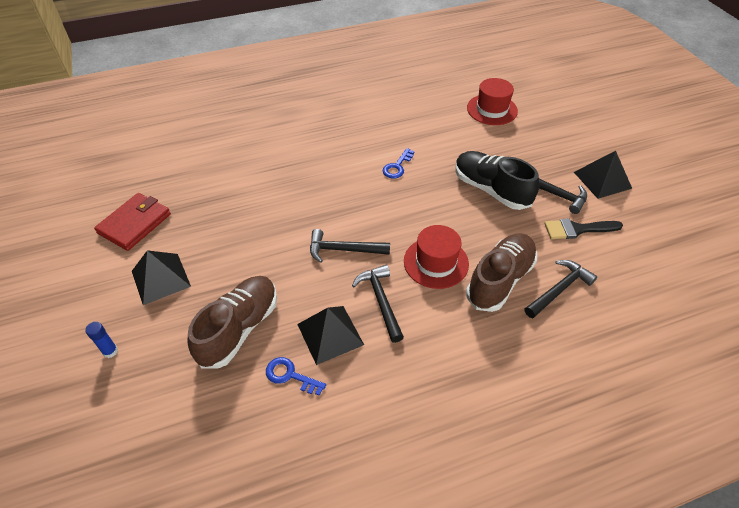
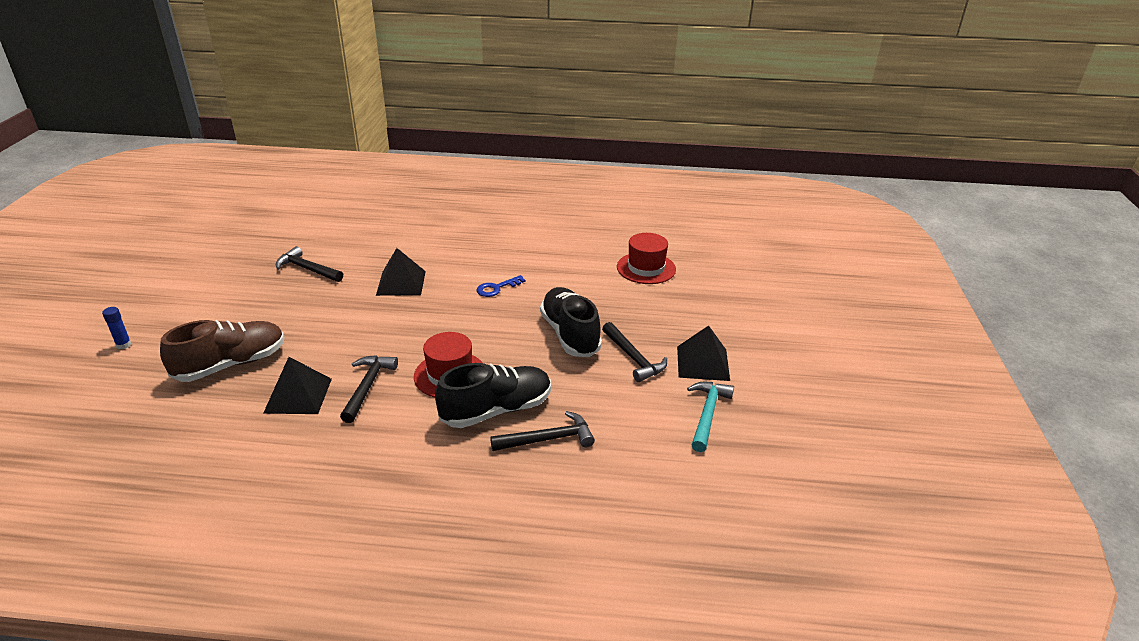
camera: 25 degrees right, 15 degrees down
red wallet [94,193,171,251] -> none
black pyramid [132,250,191,305] -> black pyramid moved to [376,248,426,296]
blue key [266,357,326,396] -> none
black hammer [310,229,390,263] -> black hammer moved to [276,246,343,282]
brown shoe [466,233,537,312] -> black shoe [435,363,551,428]
black brush [544,218,623,239] -> none
none -> turquoise hammer [687,382,734,452]

